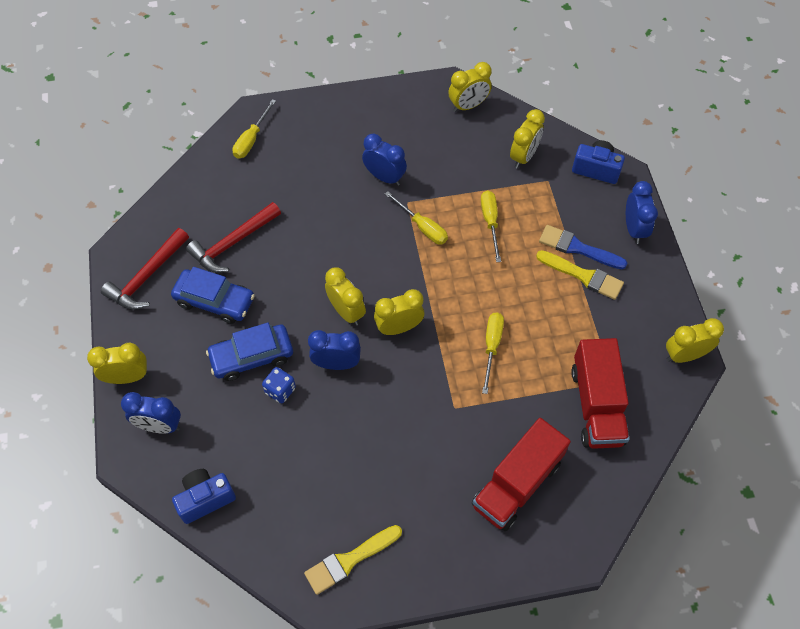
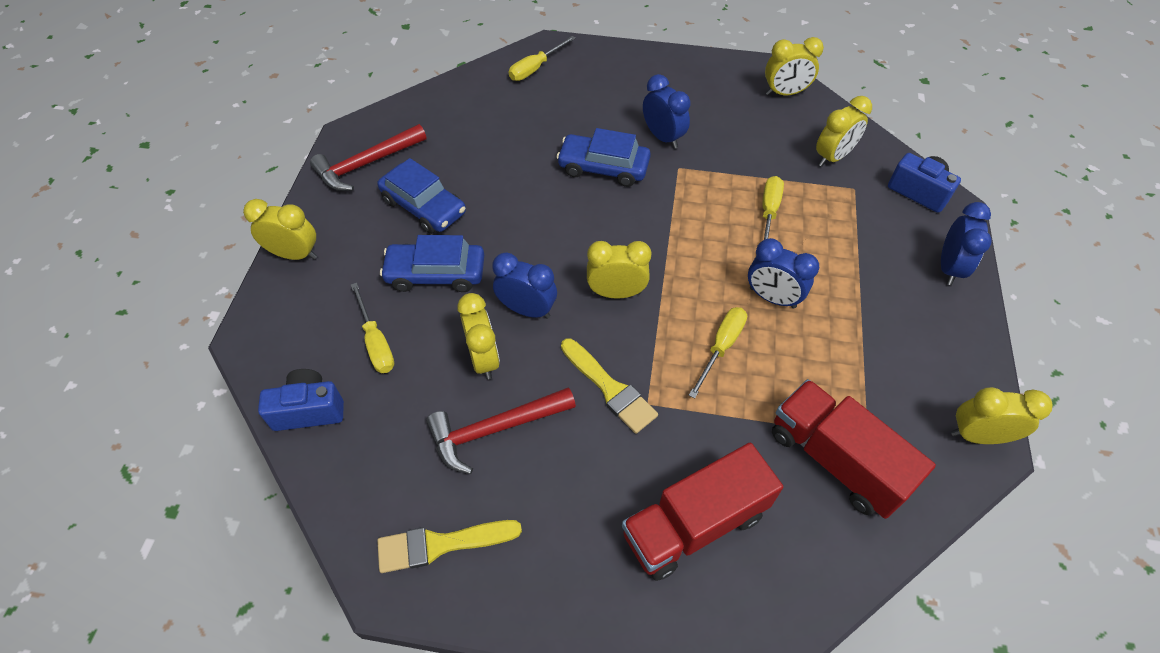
camera: 20 degrees right, 5 degrees down
blue clock [121,392,181,434] -> blue clock moved to [748,238,819,308]
red hammer [186,202,281,273] -> red hammer moved to [426,387,576,474]
blue dice [262,367,296,403] -> none
yellow clock [325,267,366,326] -> yellow clock moved to [457,293,500,380]
yellow screwdriver [385,191,448,244] -> yellow screwdriver moved to [351,283,394,373]
yellow brush [536,250,624,300] -> yellow brush moved to [561,338,658,434]
blue brush [539,225,627,269] -> none
red truck [571,338,630,449] -> red truck turned 120 degrees clockwise [772,379,936,519]
none -> blue car [556,128,651,187]

